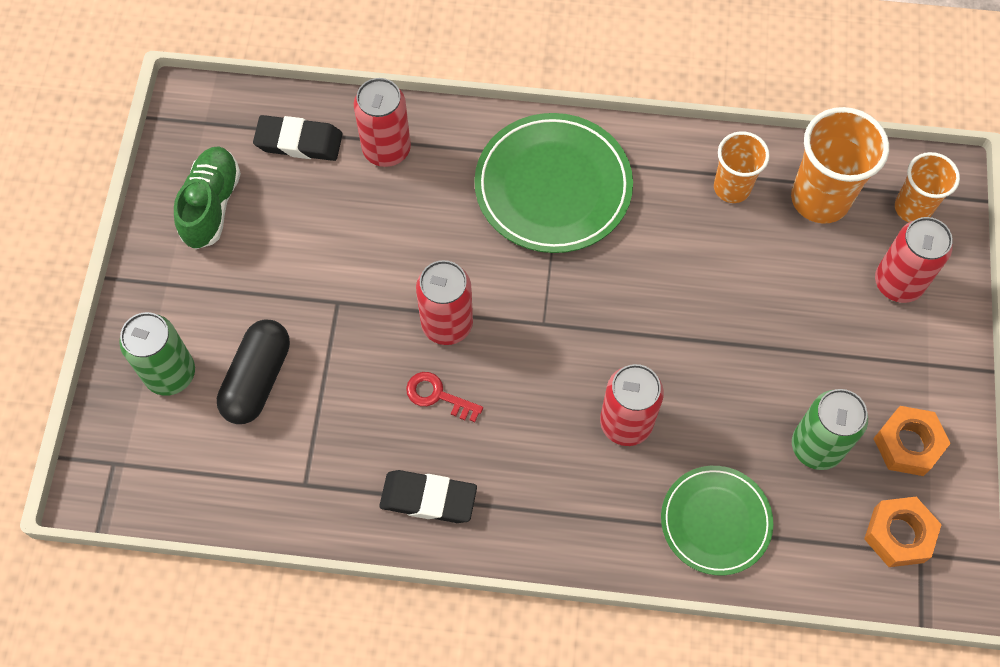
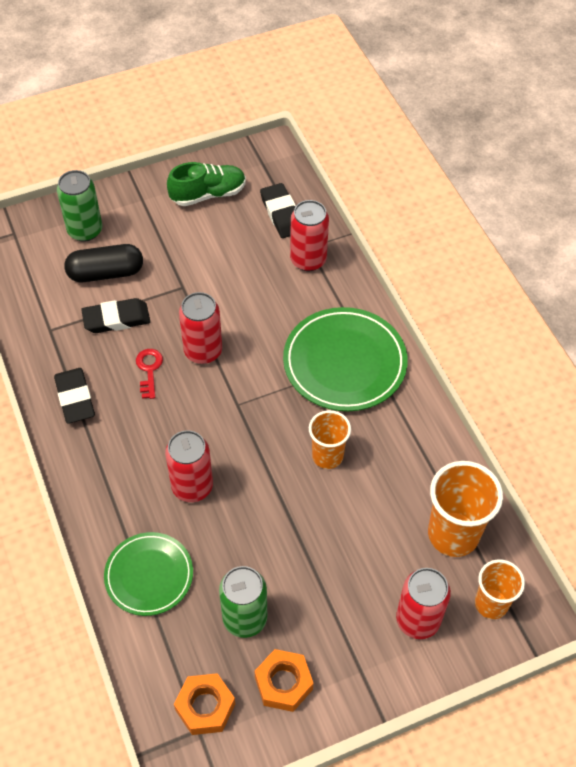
camera: 60 degrees right, 10 degrees down
orange cup [714,131,770,203] -> orange cup moved to [309,410,351,469]
none -> black eraser [81,298,150,333]

